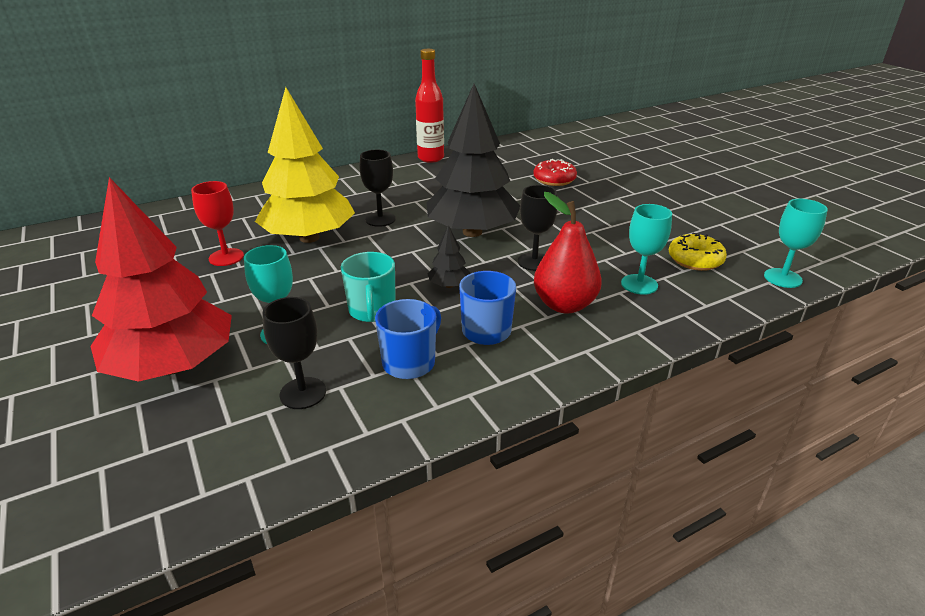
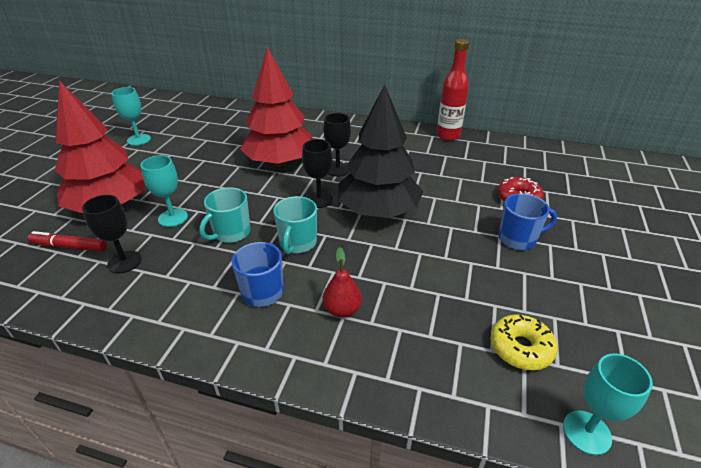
camera: 45 degrees right, 5 degrees up
red goblet [191,181,244,266] -> none
yellow tree [255,87,355,243] -> red tree [240,47,313,167]
blue mug [375,299,441,379] -> blue mug moved to [498,193,557,250]
black tree [427,225,471,288] -> turquoise mug [273,196,317,255]
black goblet [518,185,557,271] -> black goblet moved to [302,139,333,208]
red pear [534,192,602,314] -> red pear [323,247,362,318], size x0.62
turquoise goblet [621,204,672,295] -> turquoise goblet moved to [111,87,151,146]
none -> red marker [28,231,107,252]

